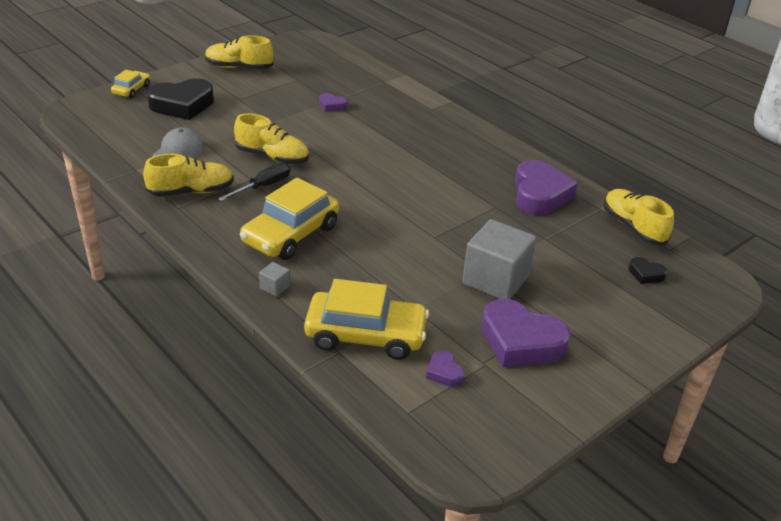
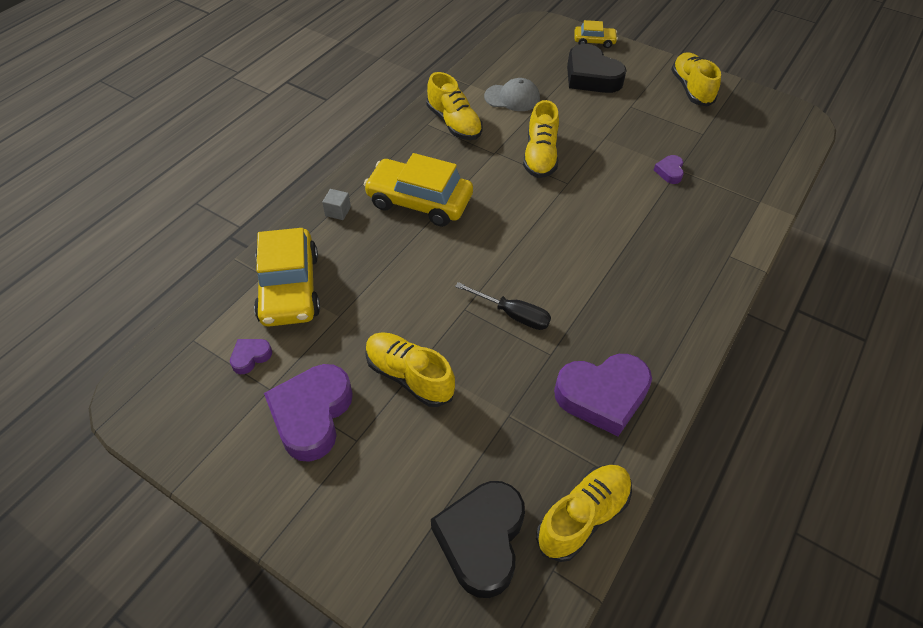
camera: 75 degrees right, 15 degrees up
black screwdriver [218,162,290,201] -> black screwdriver moved to [455,282,551,330]
grey cube [462,219,536,299] -> yellow shoe [365,332,455,407]
black heart [629,257,667,284] -> black heart [431,481,525,598], size x2.18

